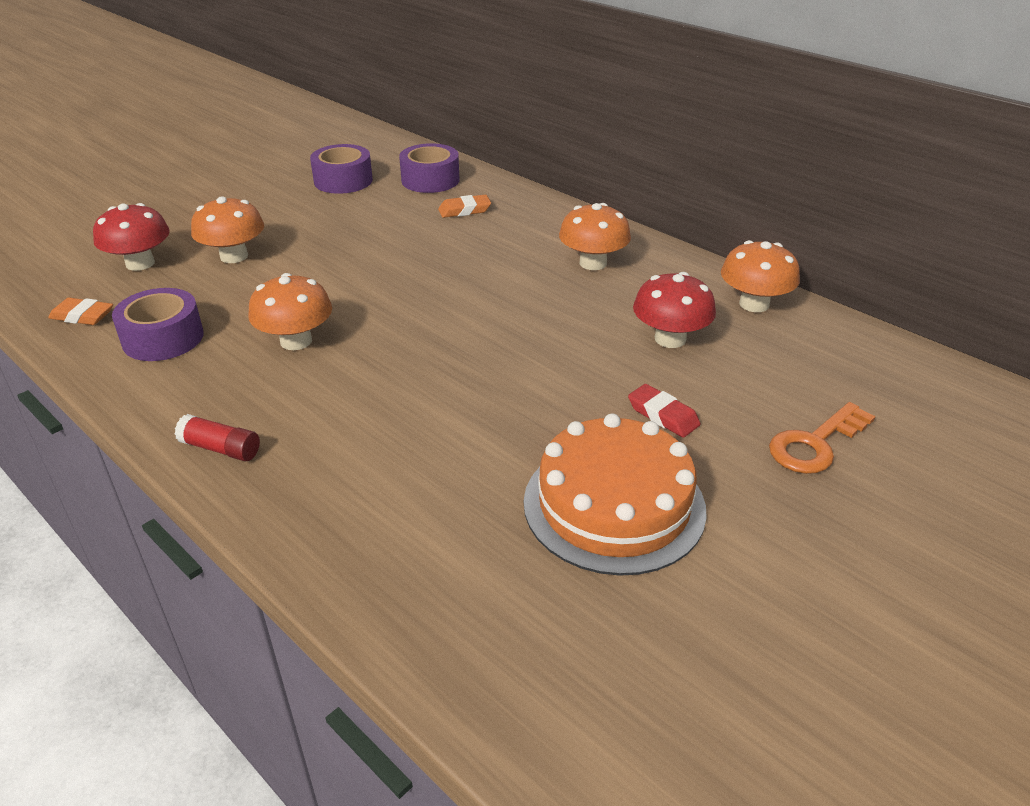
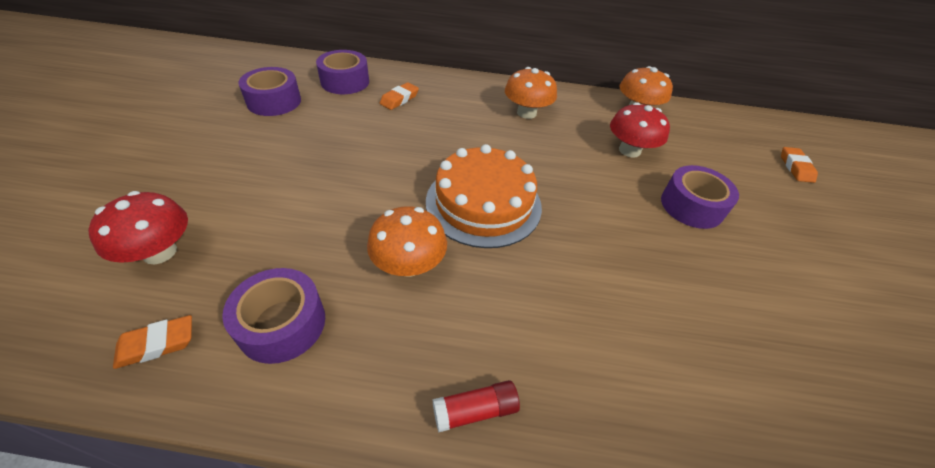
camera: 40 degrees left, 10 degrees up
orange mushroom [191,196,264,263] -> none
orange cake [524,413,707,576] -> orange cake moved to [426,144,542,248]
red eraser [628,384,700,438] -> purple tape [661,165,739,229]
orange key [769,402,876,474] -> none
none -> orange eraser [781,147,818,183]

